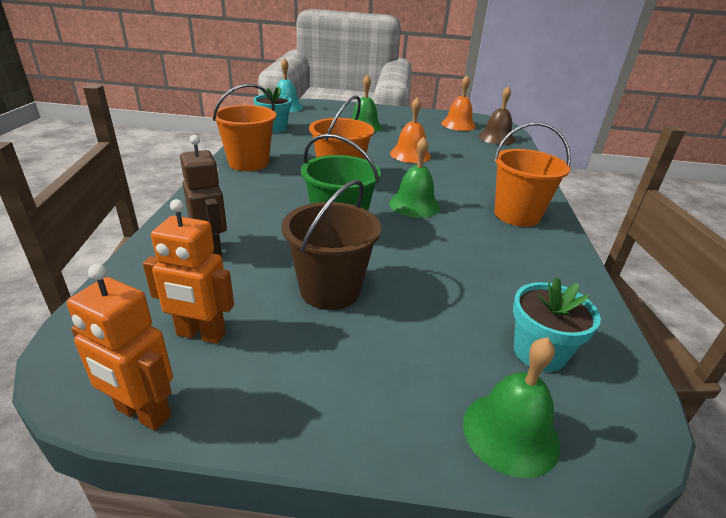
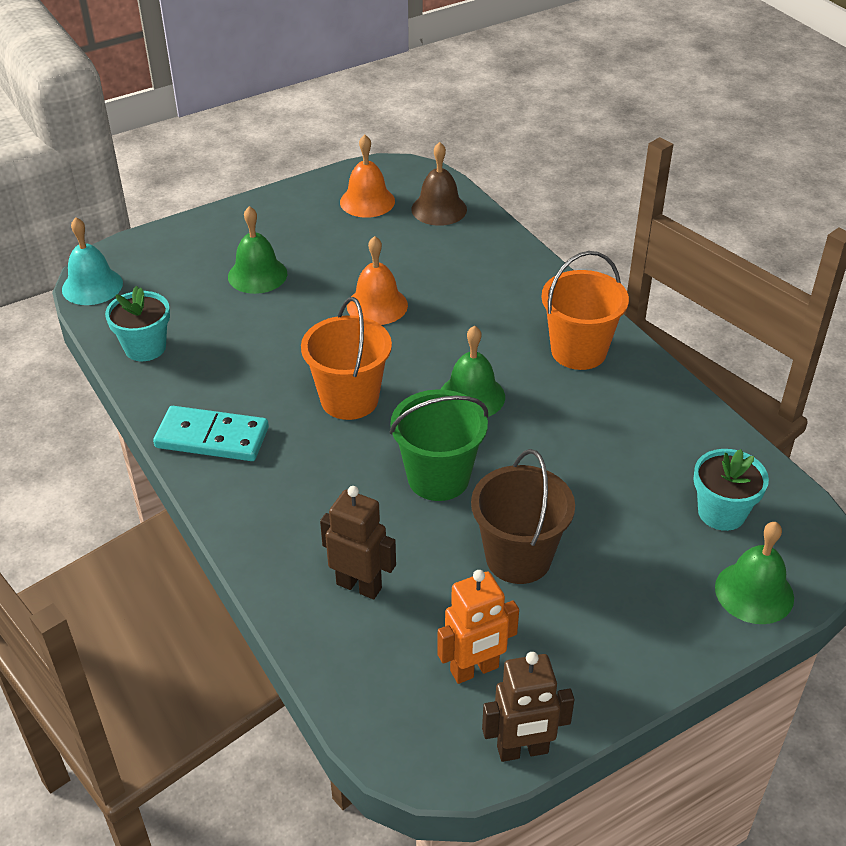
camera: 35 degrees left, 10 degrees up
orange robot [67,264,173,431] -> brown robot [482,652,574,762]
orange bucket [212,84,276,171] -> turquoise domino [153,406,269,461]

